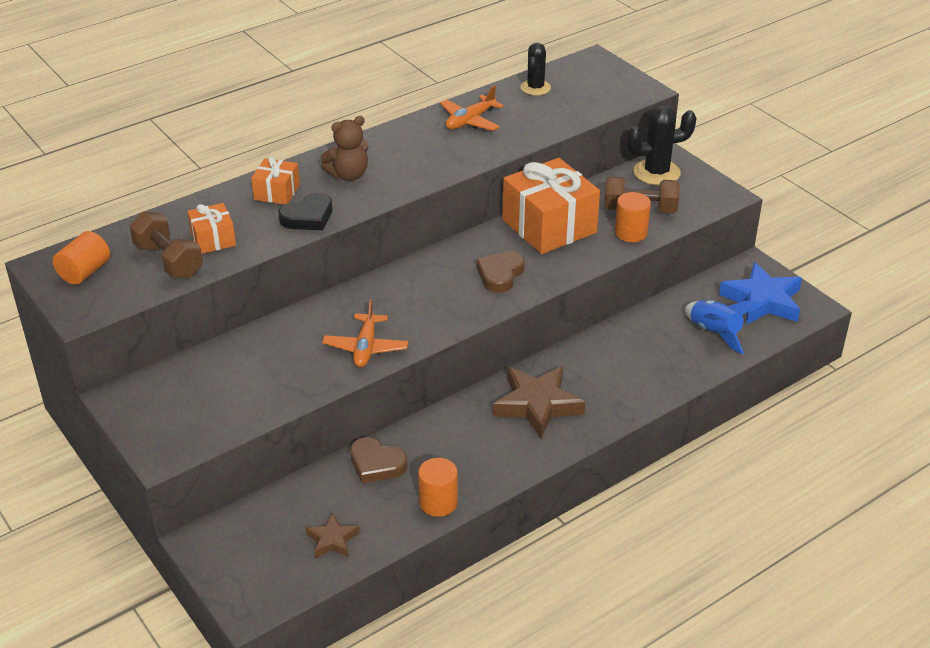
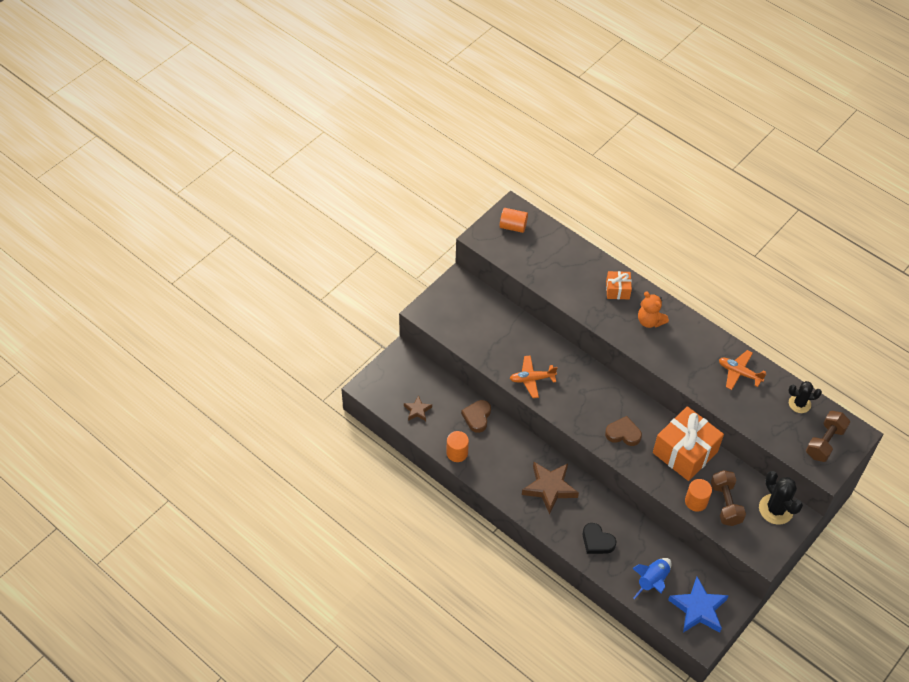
camera: 75 degrees right, 15 degrees up
brown dumbbell [129,211,203,278] -> brown dumbbell moved to [806,411,850,462]
orange gift [187,203,236,254] -> none
black heart [279,193,332,230] -> black heart moved to [583,523,616,554]
brown teddy bear [321,116,368,181] -> orange teddy bear [638,291,669,328]

